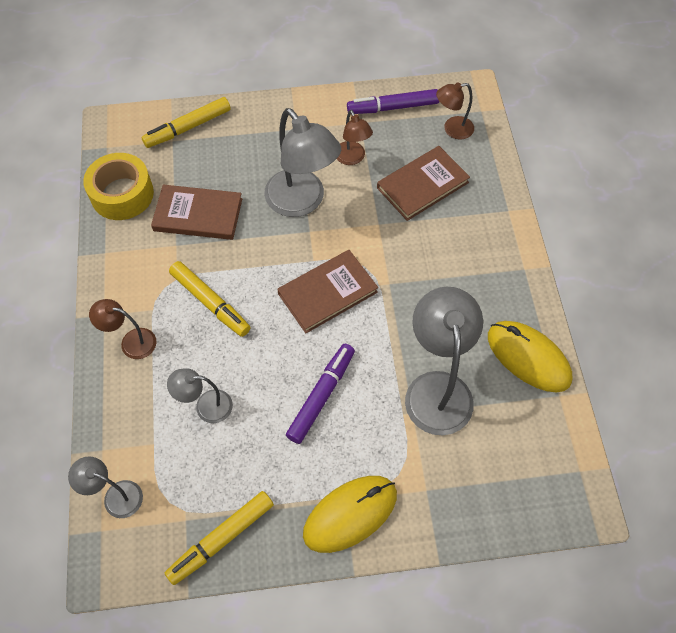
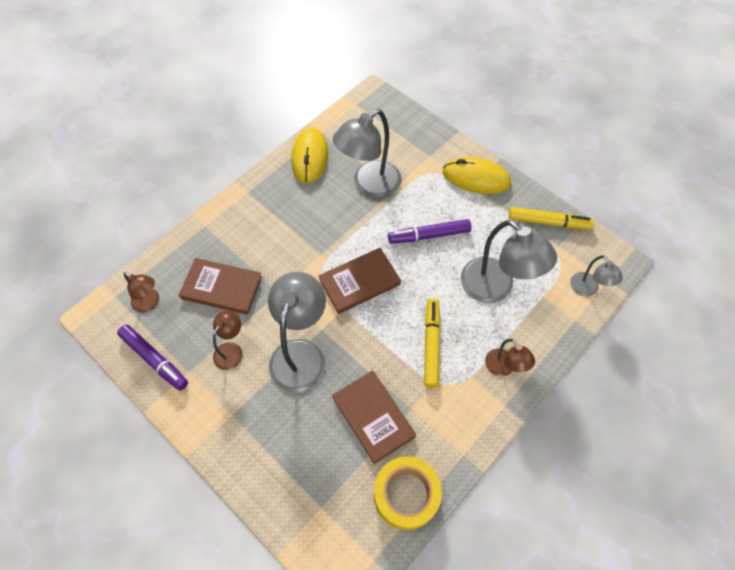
camera: 130 degrees left, 0 degrees up
yellow marker [142,97,231,148] -> none
grey lamp [167,368,233,423] -> grey lamp [461,220,557,303], size x1.89
brown book [277,250,378,333] -> brown book turned 45 degrees counterclockwise [319,248,401,314]

